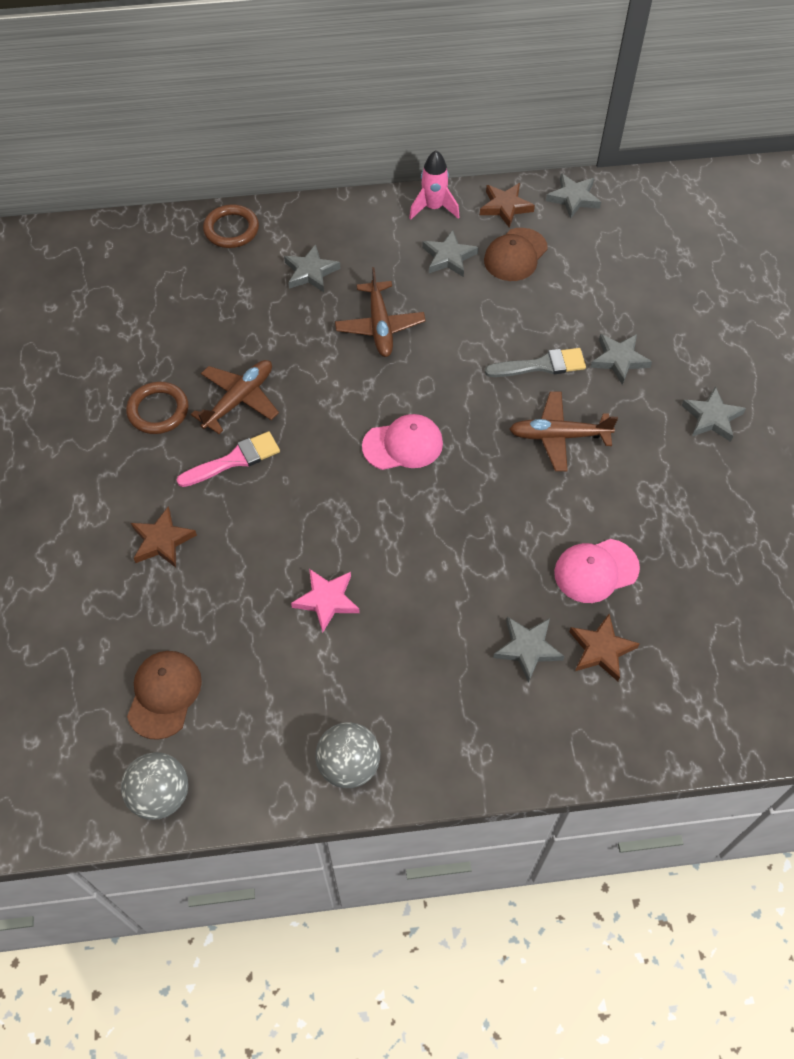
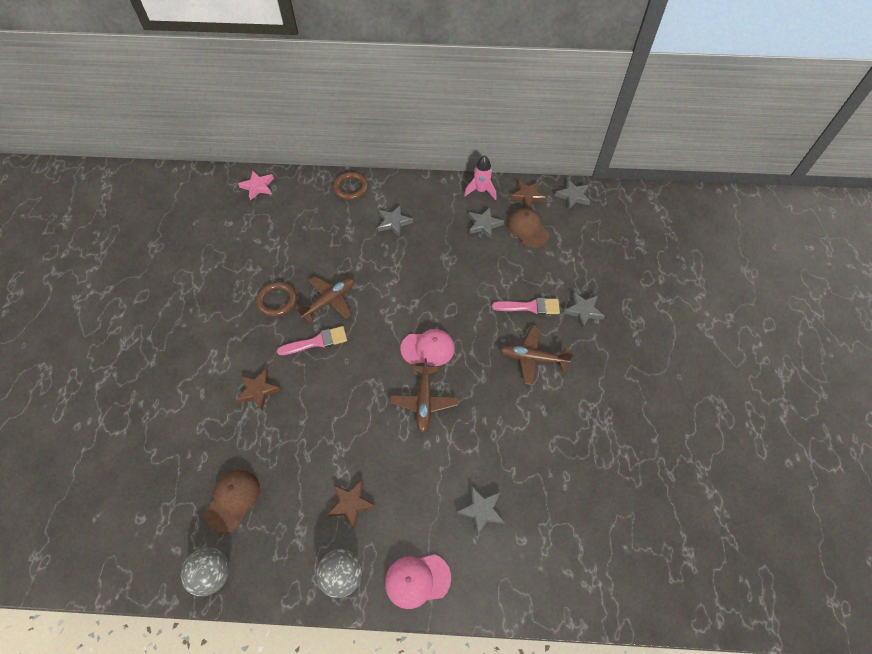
camera: 10 degrees right, 0 degrees up
pink star [291,569,360,633] -> pink star moved to [238,171,274,200]
brown plane [335,267,426,357] -> brown plane moved to [390,358,458,433]
brown cap [484,228,548,281] -> brown cap turned 105 degrees clockwise [507,208,549,248]
grey brush [485,348,586,377] -> pink brush [492,298,560,315]
pink cap [554,539,640,603] -> pink cap moved to [385,555,451,609]
brown star [569,614,640,681] -> brown star moved to [327,479,376,530]
grey star [682,386,746,442] -> none

